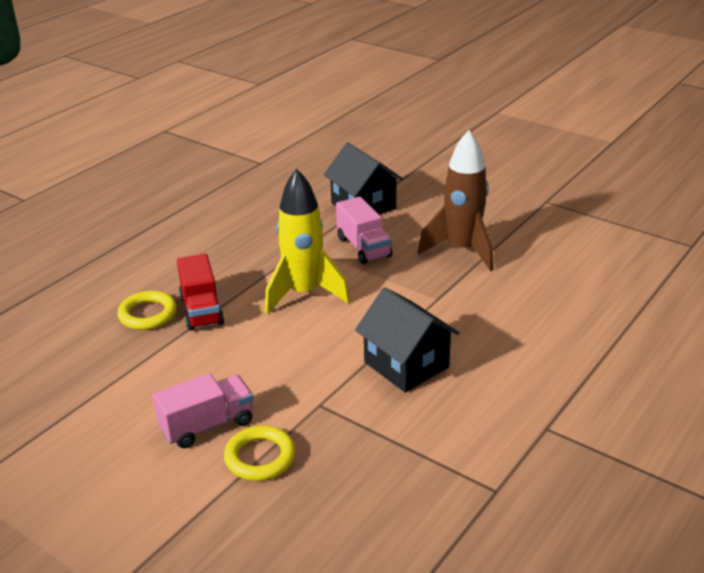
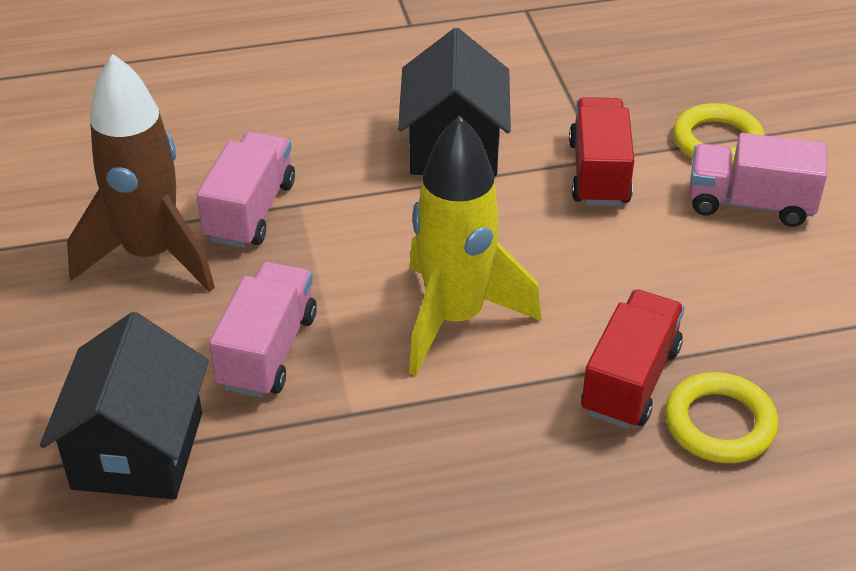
camera: 140 degrees left, 10 degrees up
none -> pink truck [196,132,295,248]
none -> red truck [569,97,634,206]

